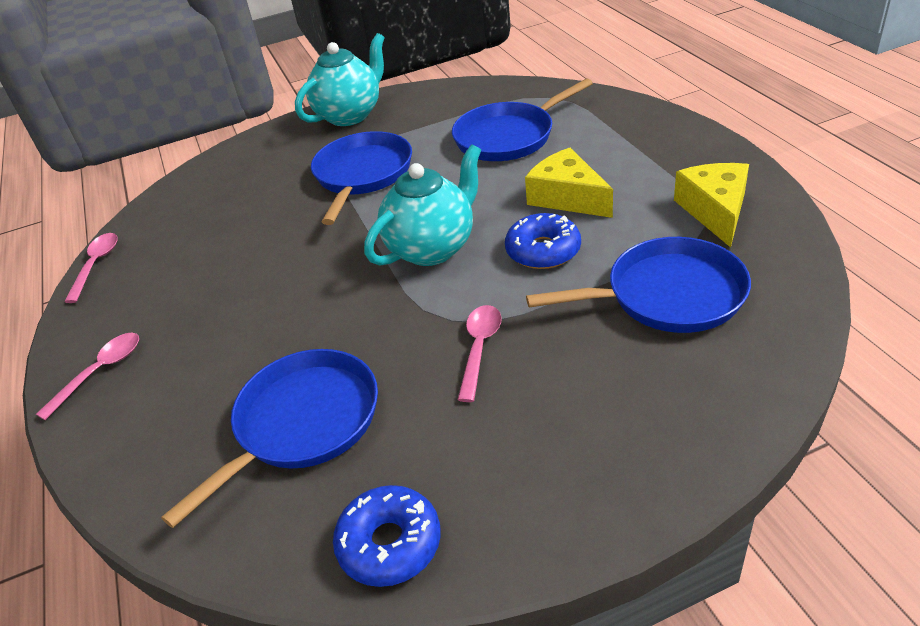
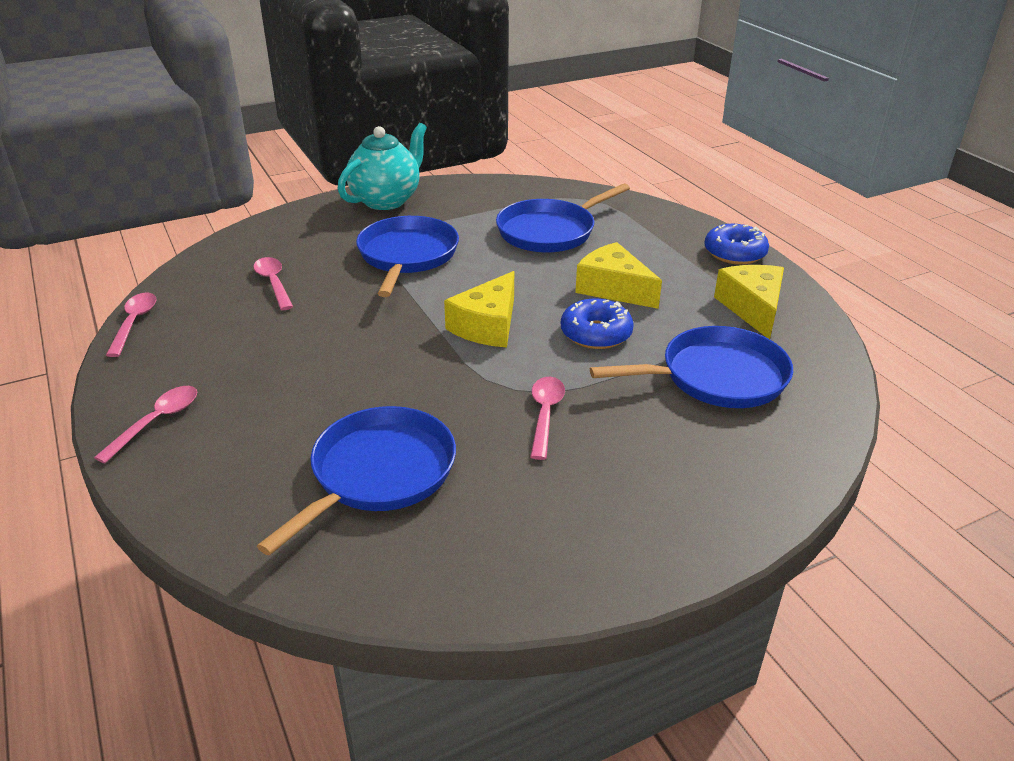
camera: 10 degrees left, 5 degrees down
blue donut [333,485,441,587] -> blue donut moved to [705,224,769,265]
turquoise teapot [364,144,481,266] -> yellow cheese [444,271,514,347]
none -> pink spoon [253,257,293,310]

